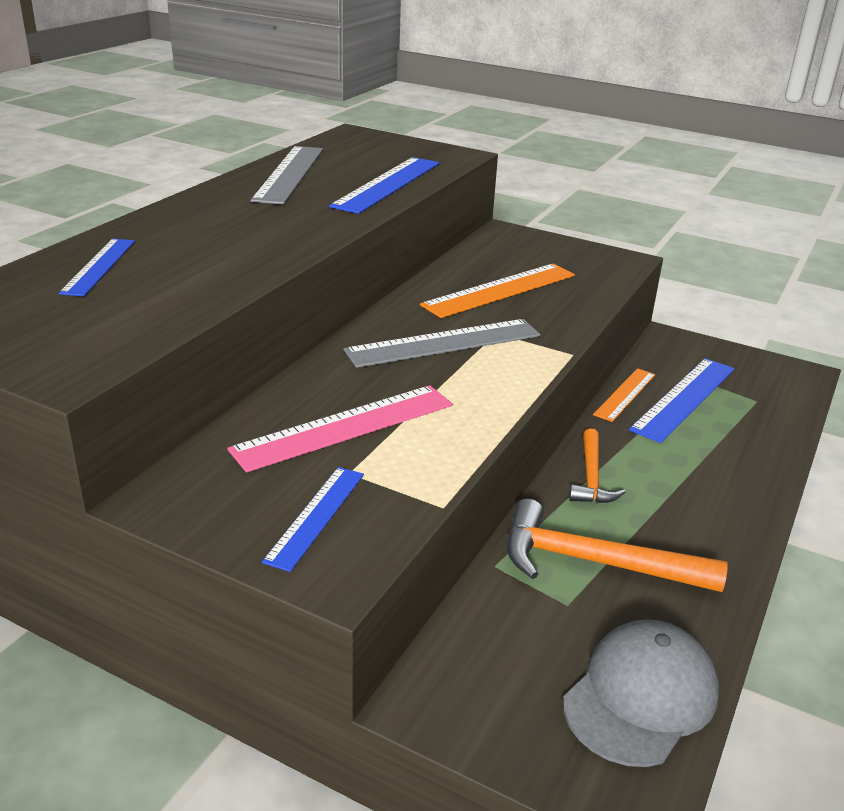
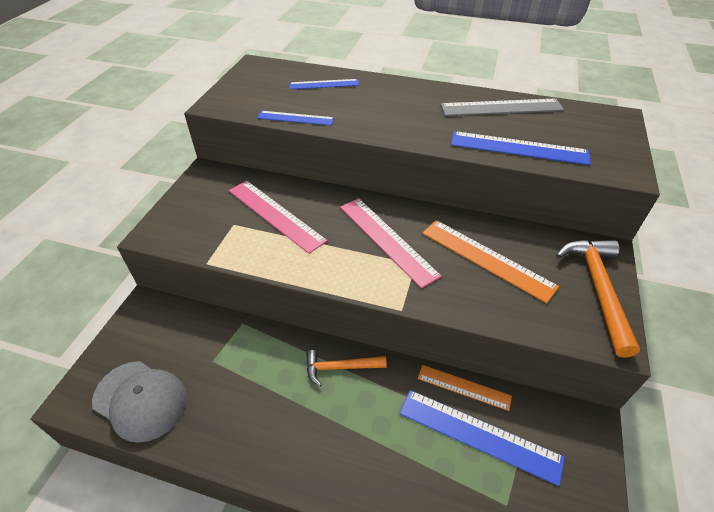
camera: 80 degrees right, 15 degrees up
blue ruler [262,467,364,572] -> blue ruler moved to [257,111,334,125]
grey ruler [344,319,540,368] -> pink ruler [340,198,442,288]
orange hammer [507,499,728,592] -> orange hammer moved to [556,240,640,358]

